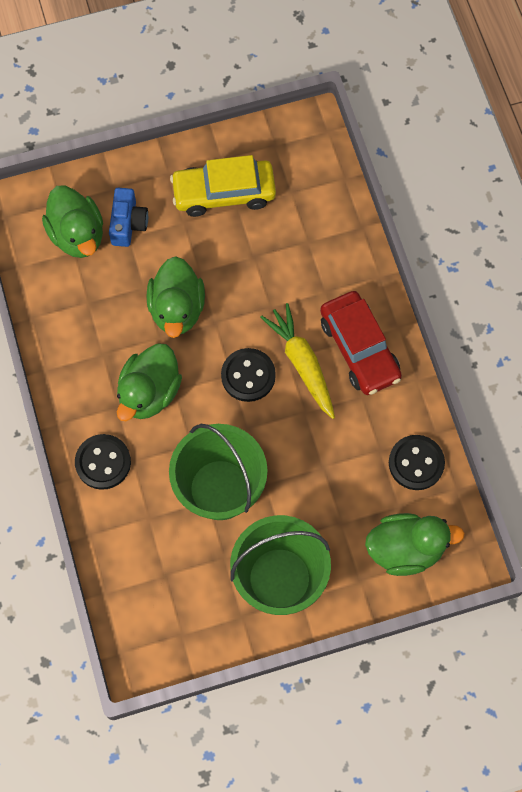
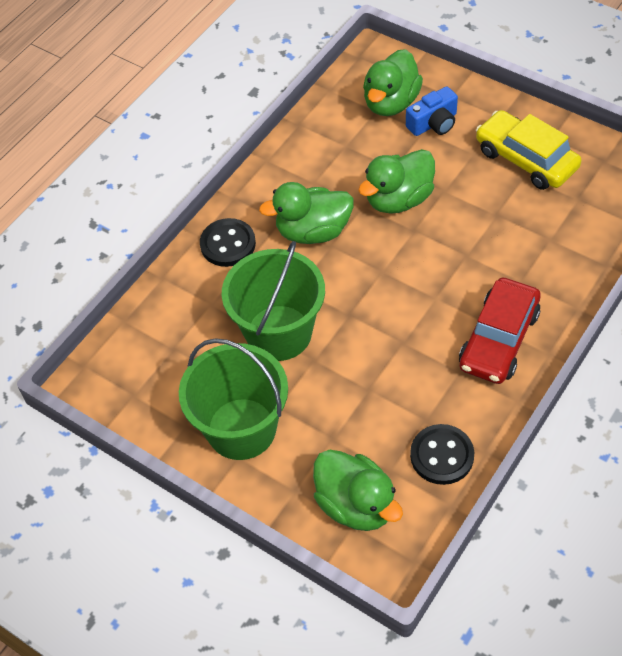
camera: 55 degrees right, 15 degrees down
black button [221,348,276,402] -> none
yellow carrot [260,303,335,419] -> none

